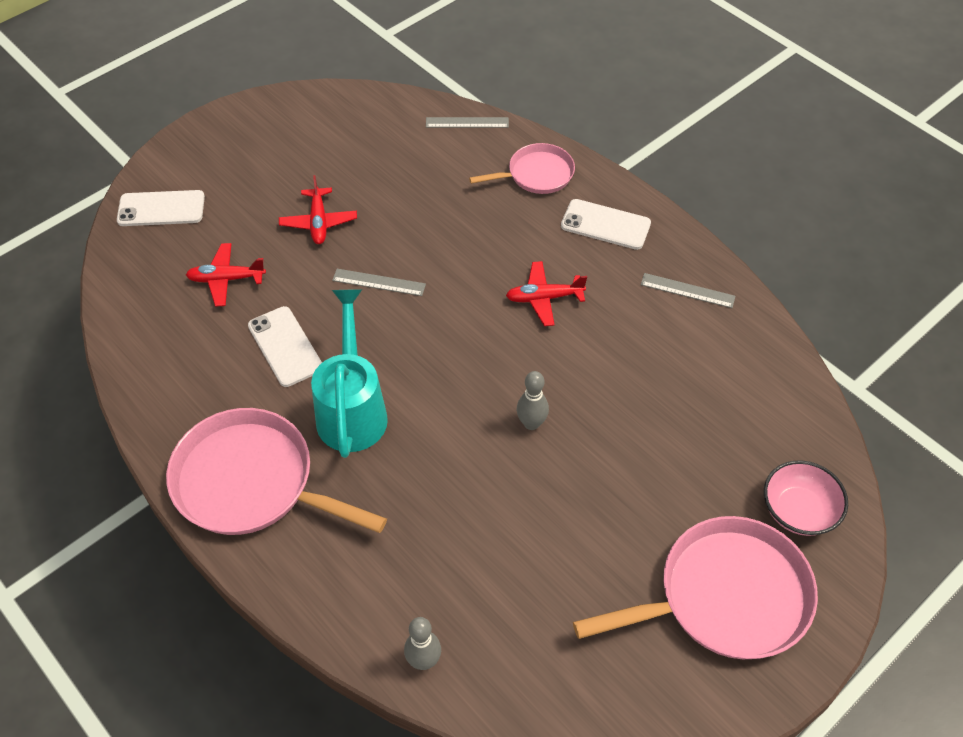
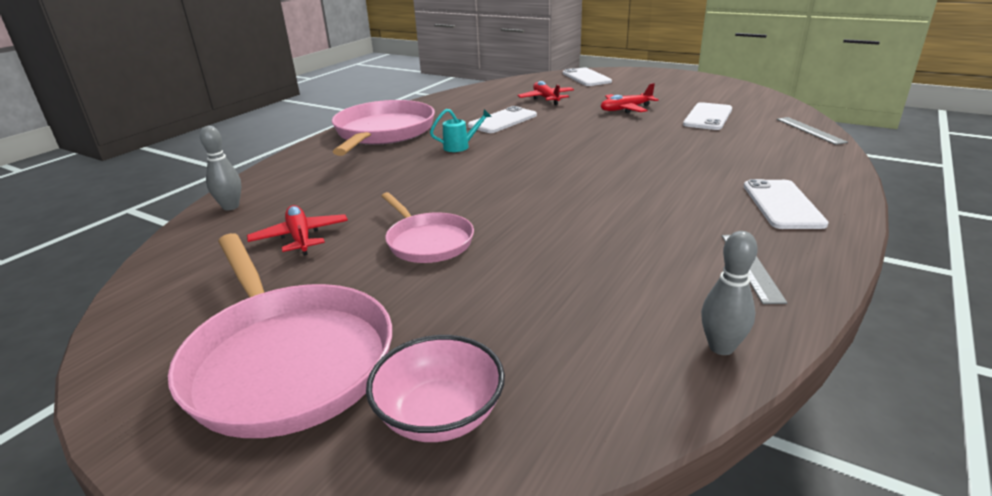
camera: 75 degrees right, 25 degrees down
turquoise watering can [311,289,388,458] -> turquoise watering can [430,109,492,152], size x0.44
grey ruler [332,269,426,296] -> none
pink pan [469,143,575,194] -> pink pan moved to [382,192,474,263]
red plane [506,261,587,326] -> red plane moved to [247,205,348,256]
grey bowling pin [517,371,549,430] -> grey bowling pin moved to [701,231,758,355]
none -> white phone [683,102,732,130]

